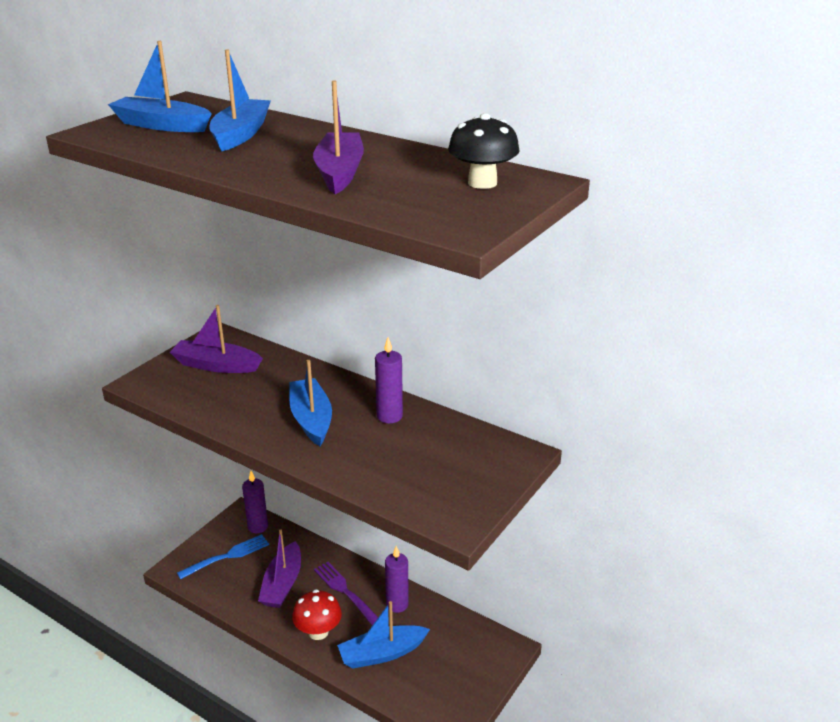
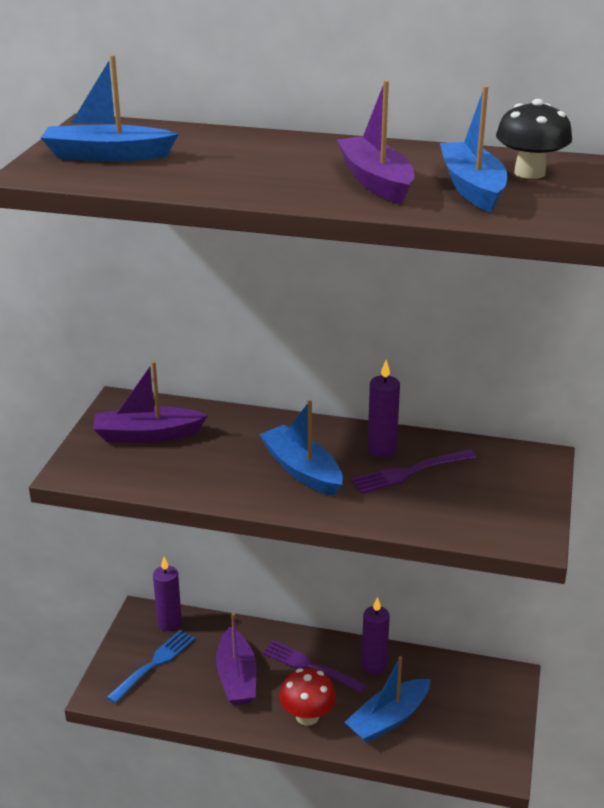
camera: 20 degrees left, 0 degrees up
blue boat [209,49,271,151] -> blue boat moved to [440,86,507,213]
none -> purple fork [351,450,477,494]

